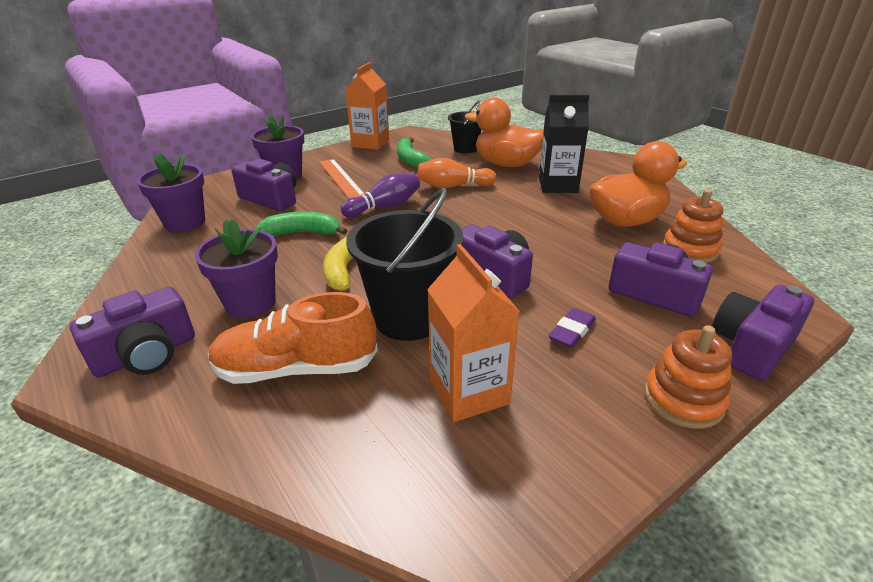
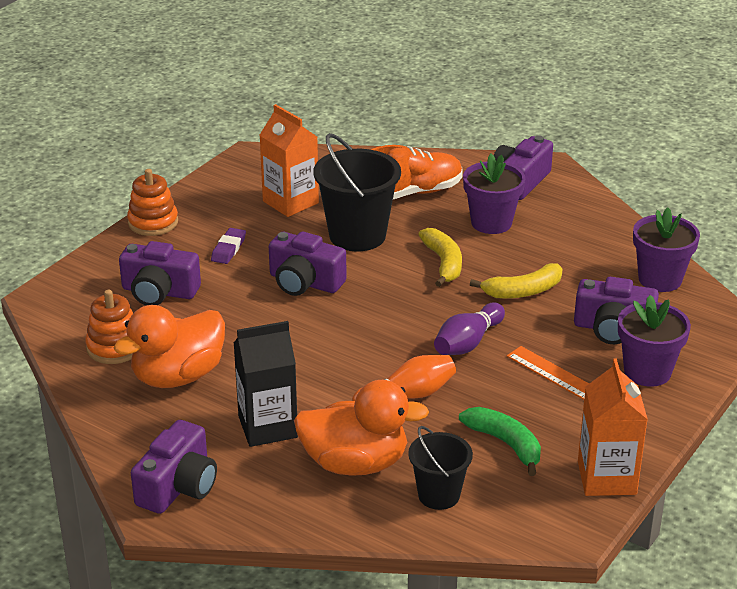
camera: 160 degrees right, 0 degrees up
green banana [255,212,347,236] -> yellow banana [470,263,563,299]
purple camera [712,285,814,381] -> purple camera moved to [131,420,217,514]

